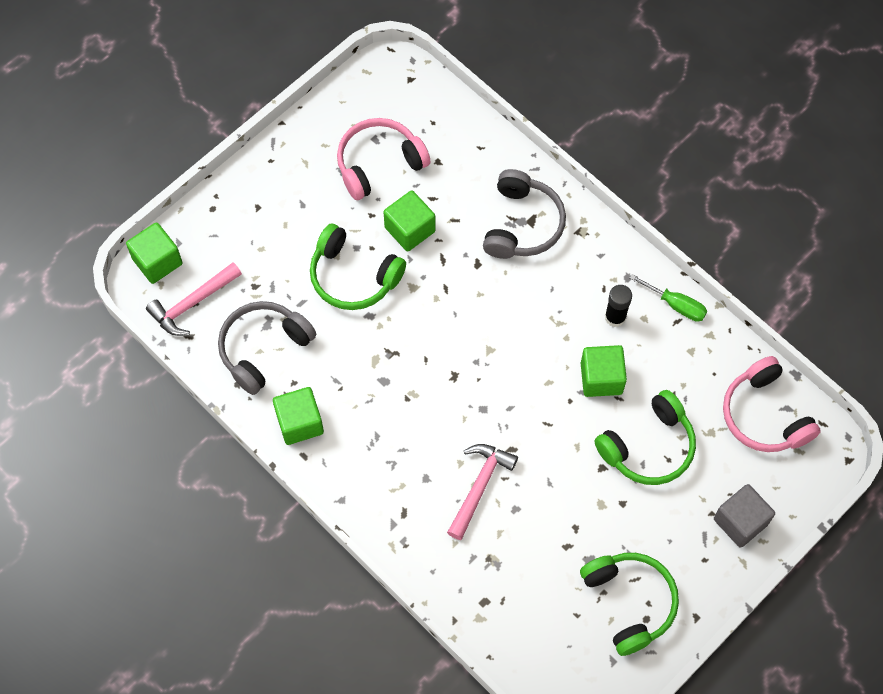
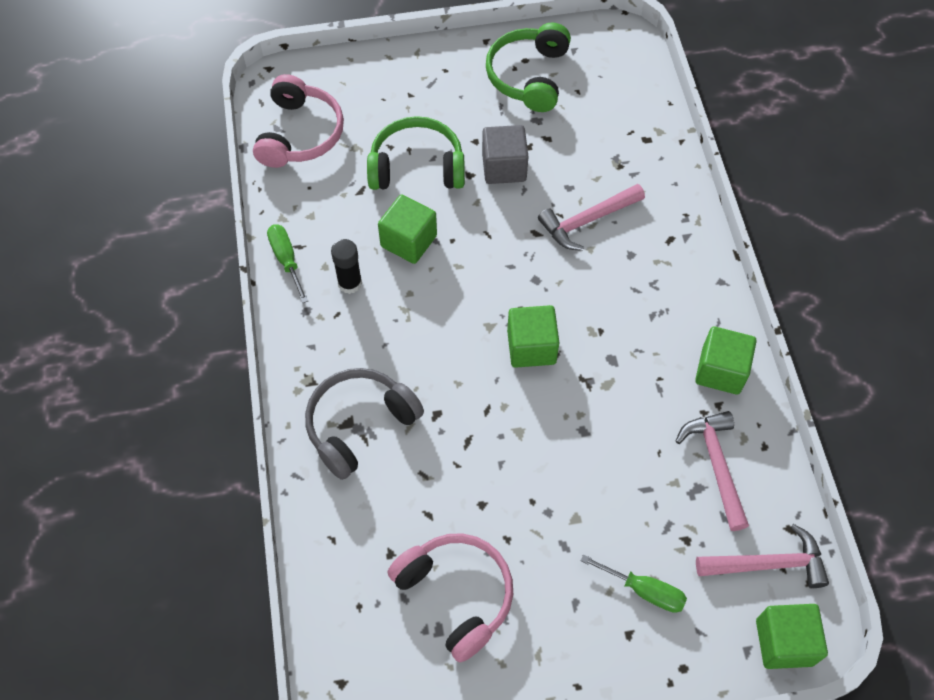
camera: 145 degrees left, 5 degrees down
grey headphones [218,301,316,395] -> pink hammer [676,411,749,531]
green headphones [310,224,406,310] -> none
pink headphones [337,118,430,200] -> pink headphones turned 135 degrees counterclockwise [387,533,513,662]
green cube [384,190,435,252] -> green cube moved to [507,305,560,368]
grey cube [714,484,775,548] -> grey cube moved to [482,125,529,184]
none -> green screwdriver [580,554,687,613]

